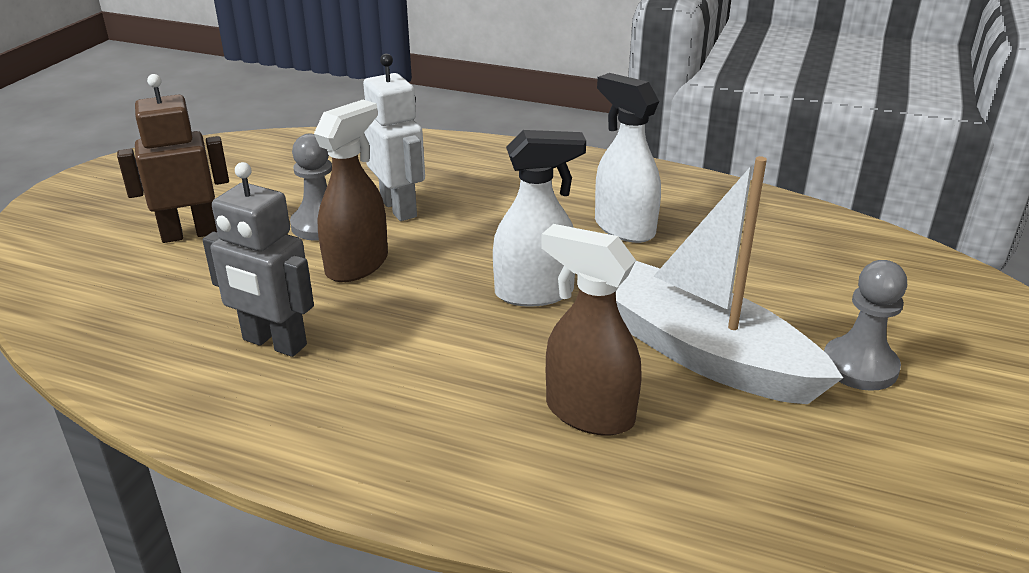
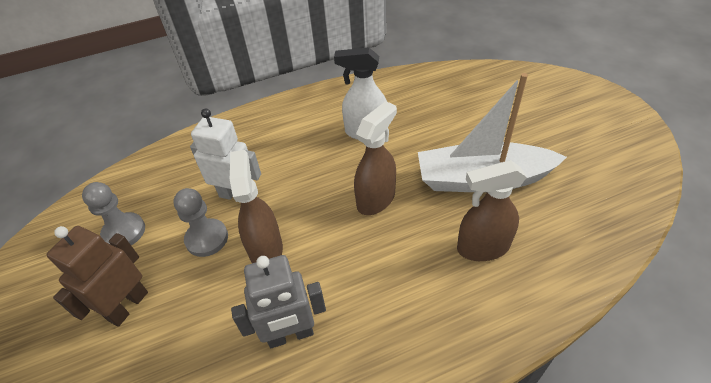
camera: 40 degrees left, 15 degrees up
white spray bottle [493,130,586,307] -> brown spray bottle [354,101,397,215]
grey pawn [824,260,907,391] -> grey pawn moved to [82,182,145,245]

